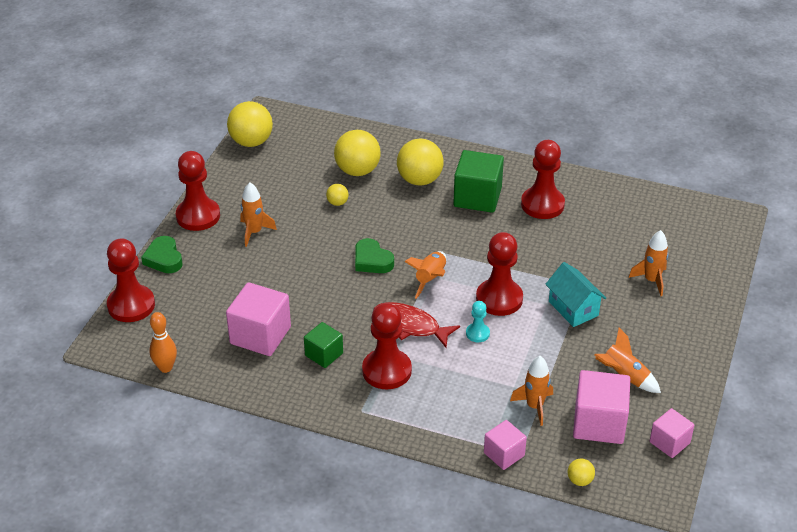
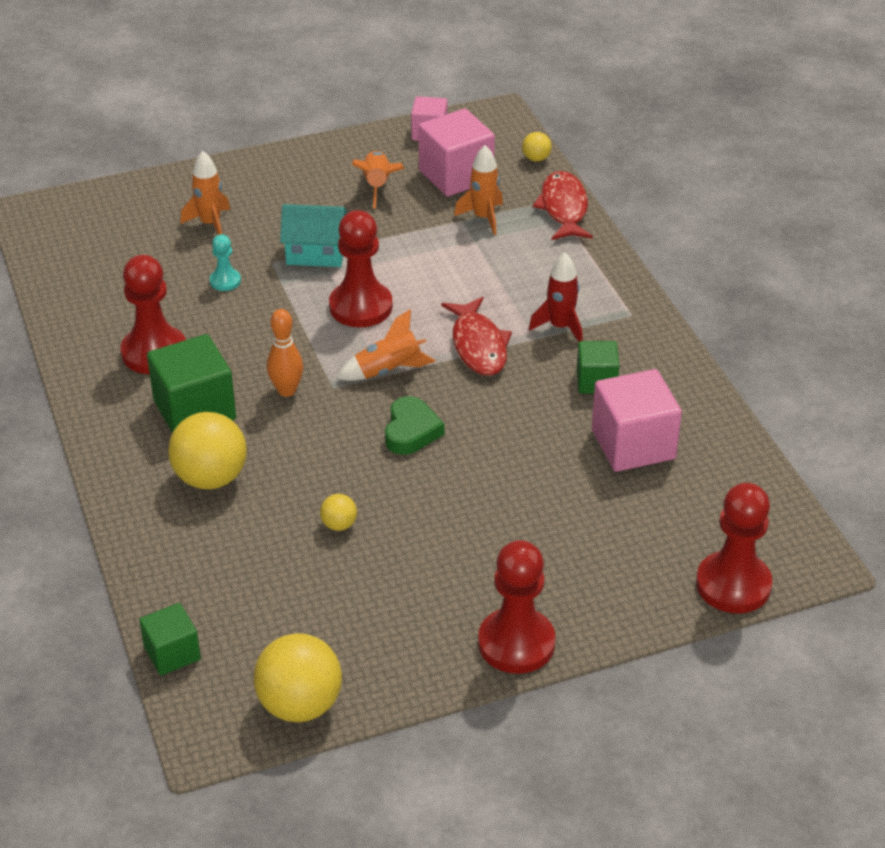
camera: 130 degrees left, 0 degrees up
green heart [141,236,183,273] -> none
orange bowling pin [149,312,177,373] -> orange bowling pin moved to [267,309,303,397]
orange rocket [241,182,277,247] -> none
yellow ball [334,130,381,176] -> none
red pawn [362,303,412,389] -> red rocket [529,253,583,341]
turquoise pawn [466,301,490,342] -> turquoise pawn moved to [210,234,241,291]
pink cube [484,420,527,470] -> red fish [533,171,593,240]
turquoise house [545,262,606,327] -> turquoise house turned 75 degrees clockwise [280,204,348,267]
none -> green cube [139,603,201,675]

